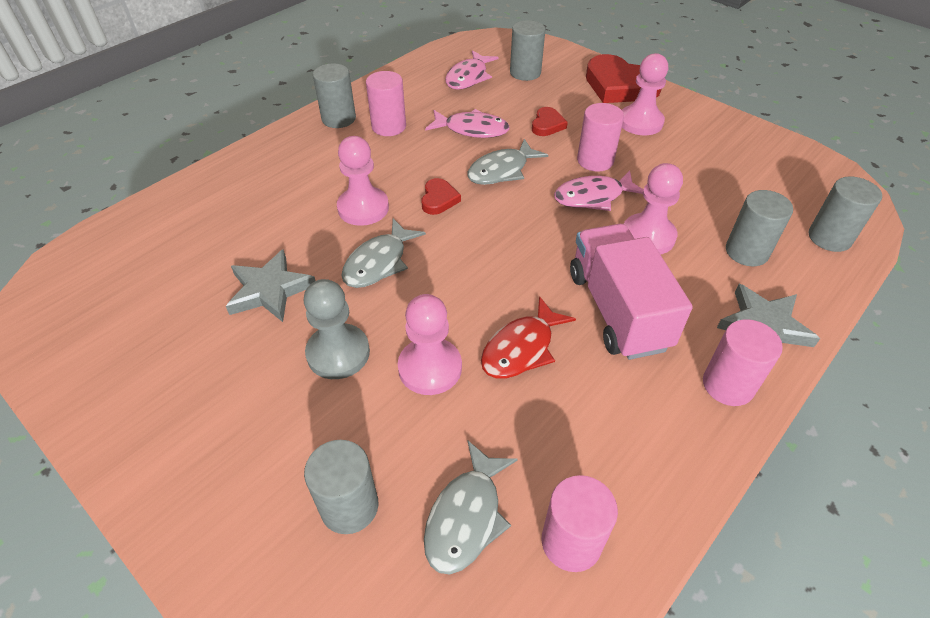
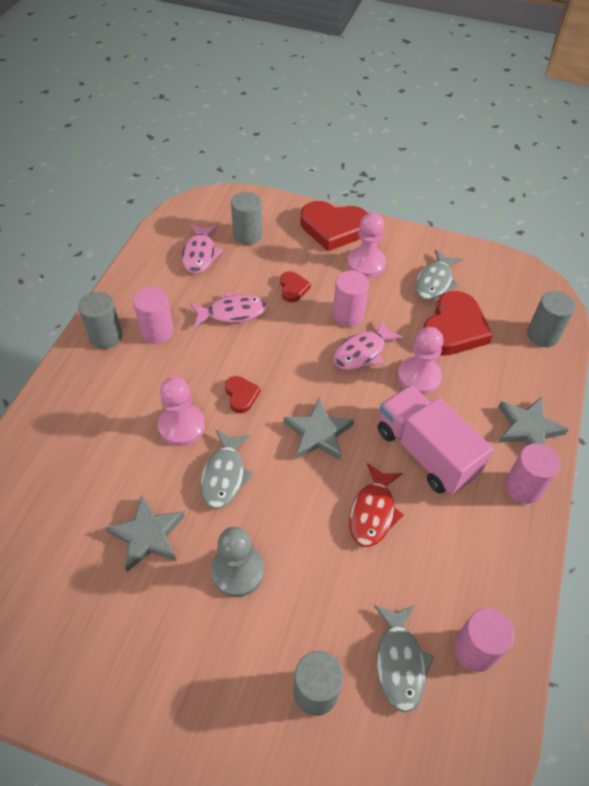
camera: 25 degrees left, 5 degrees up
pink pawn [398,294,462,395] -> none
grey fish [467,139,548,185] -> grey fish moved to [415,249,462,300]
grey cylinder [726,190,793,266] -> none
none -> grey star [284,398,354,460]
none -> red heart [423,291,493,356]

